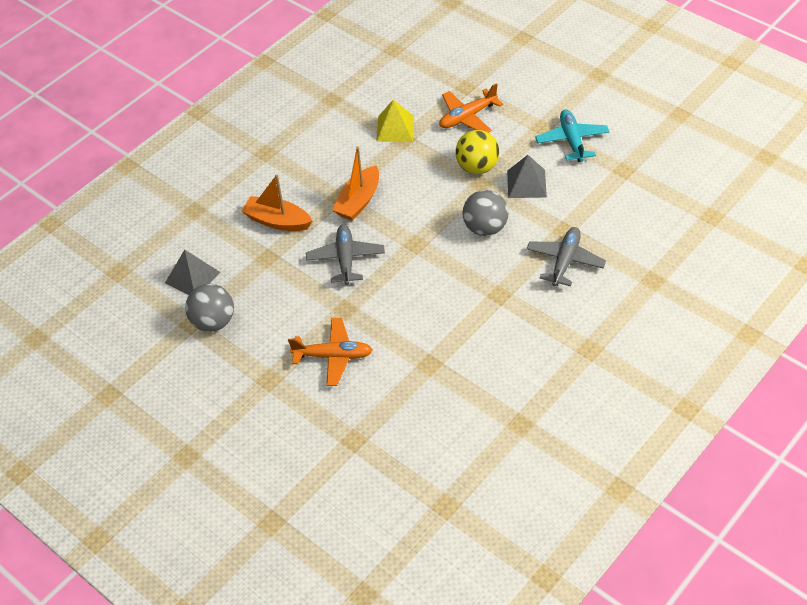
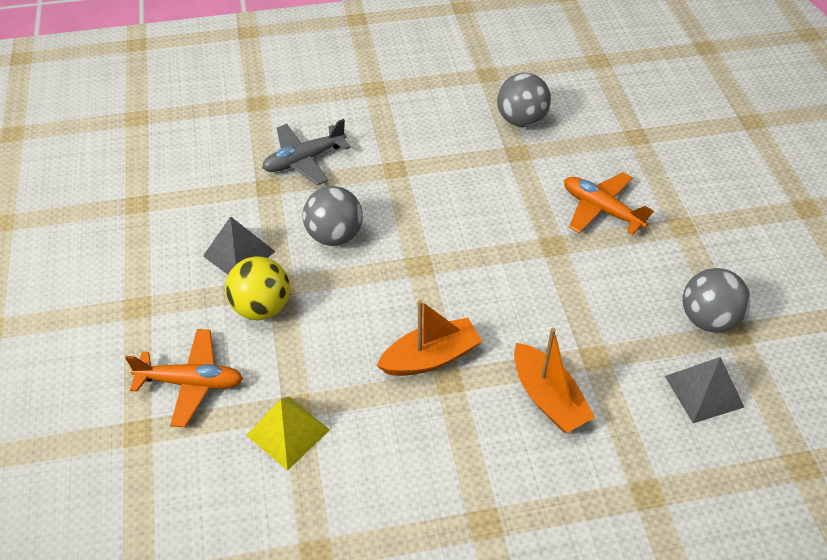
camera: 145 degrees left, 0 degrees up
grey plane [306,224,385,285] -> none
turquoise plane [535,110,609,162] -> none
none -> grey ball [497,73,551,127]

